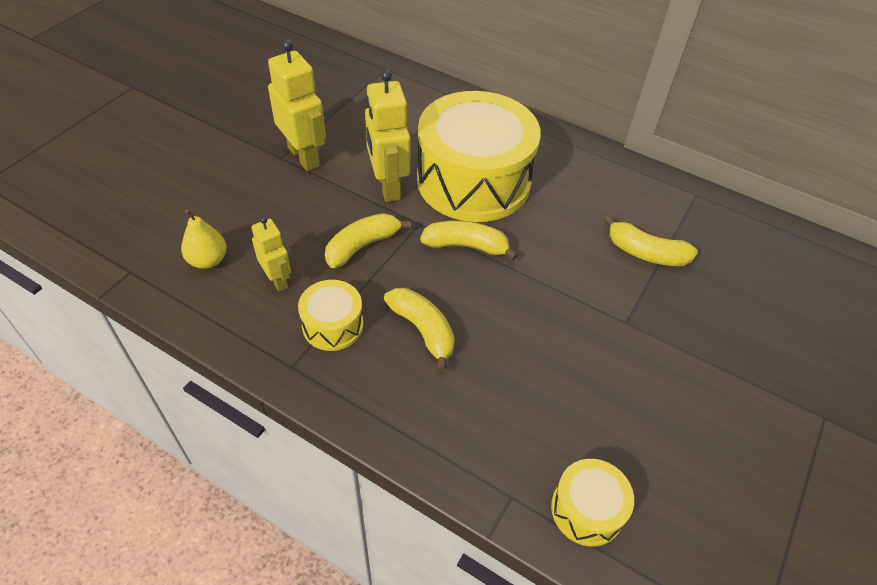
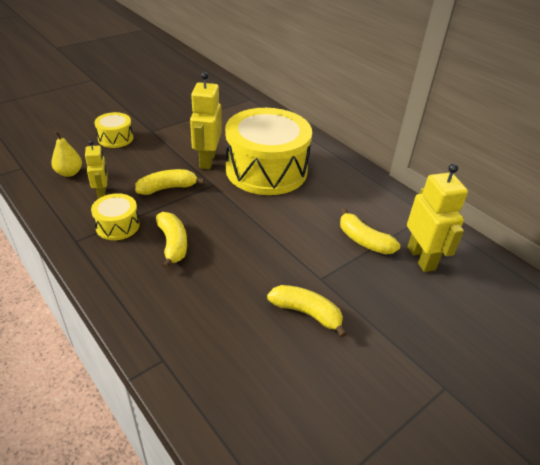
camera: 20 degrees right, 10 degrees down
yellow robot [268,40,326,171] -> yellow robot moved to [407,163,468,272]
yellow banana [420,221,518,260] -> yellow banana moved to [267,285,347,338]
yellow drum [551,459,634,547] -> yellow drum moved to [94,112,133,148]

